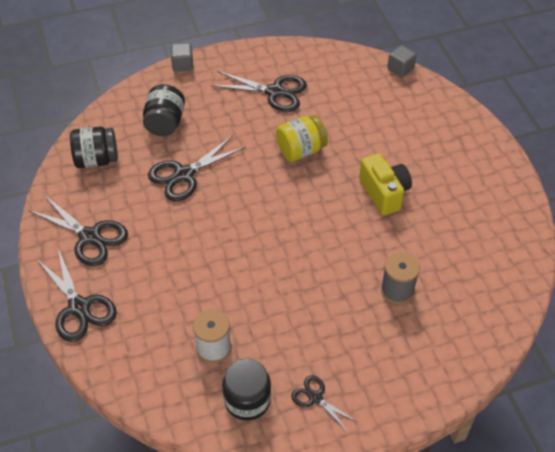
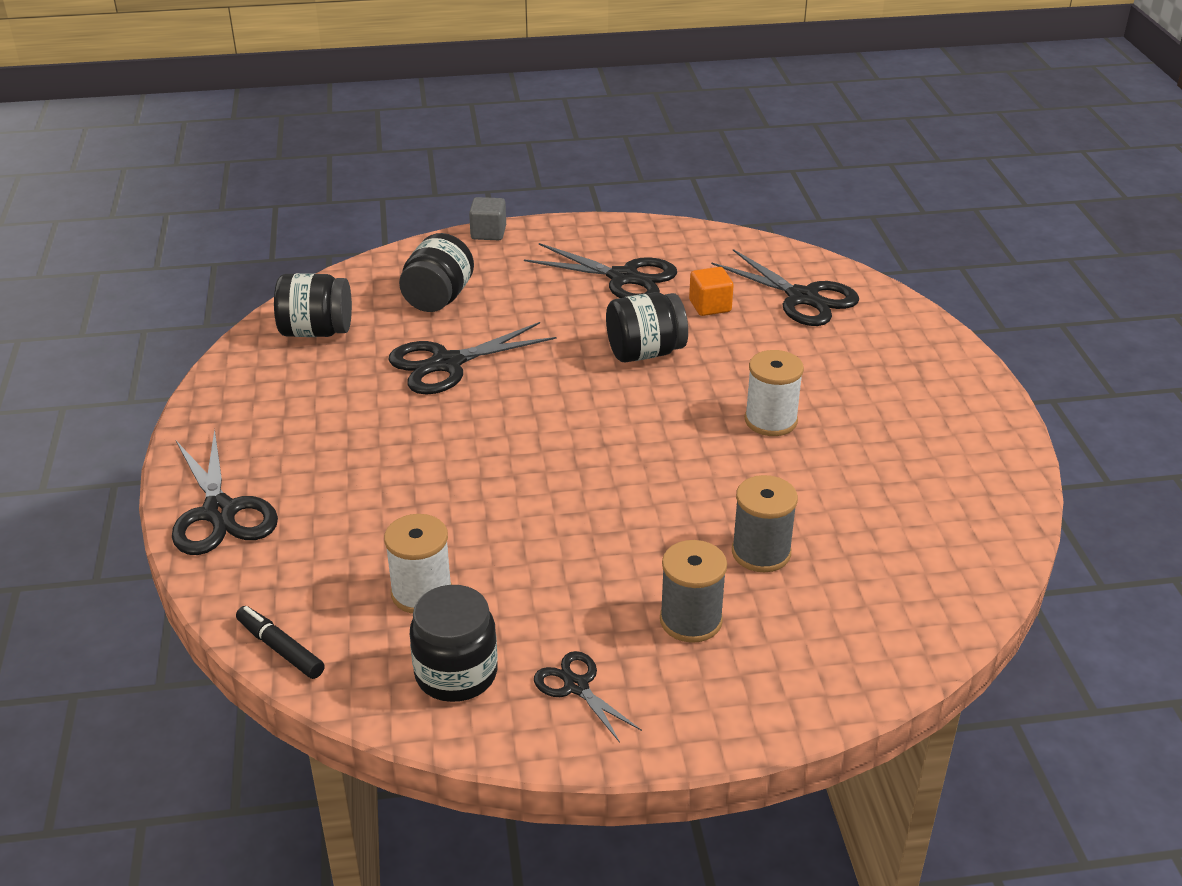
camera: 10 degrees right, 15 degrees down
black scissors [29,196,128,266] -> black scissors moved to [711,249,859,326]
yellow jar [276,115,328,162] -> black jar [606,292,688,363]
yellow camera [359,153,412,216] -> white spool [745,350,804,436]
grey cube [387,45,417,77] -> none
none -> black marker [236,606,325,679]
none -> grey spool [660,540,727,643]
none -> orange cube [689,267,734,316]

